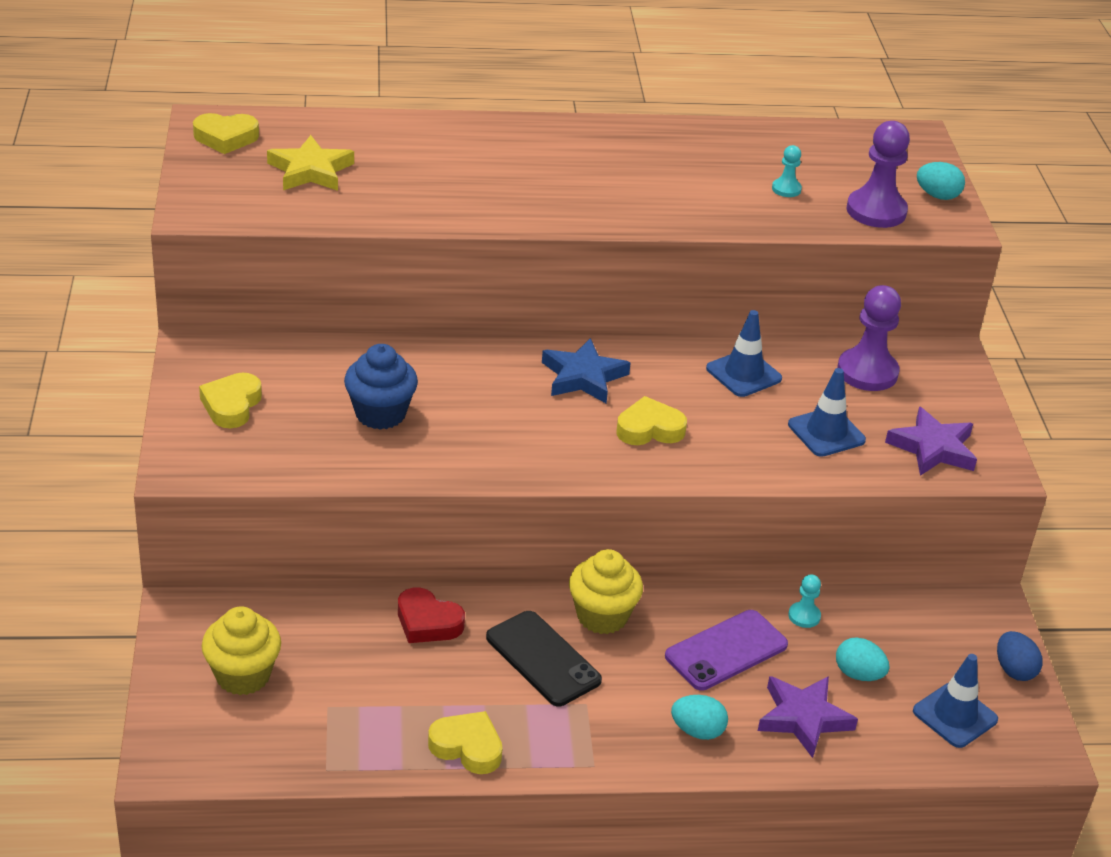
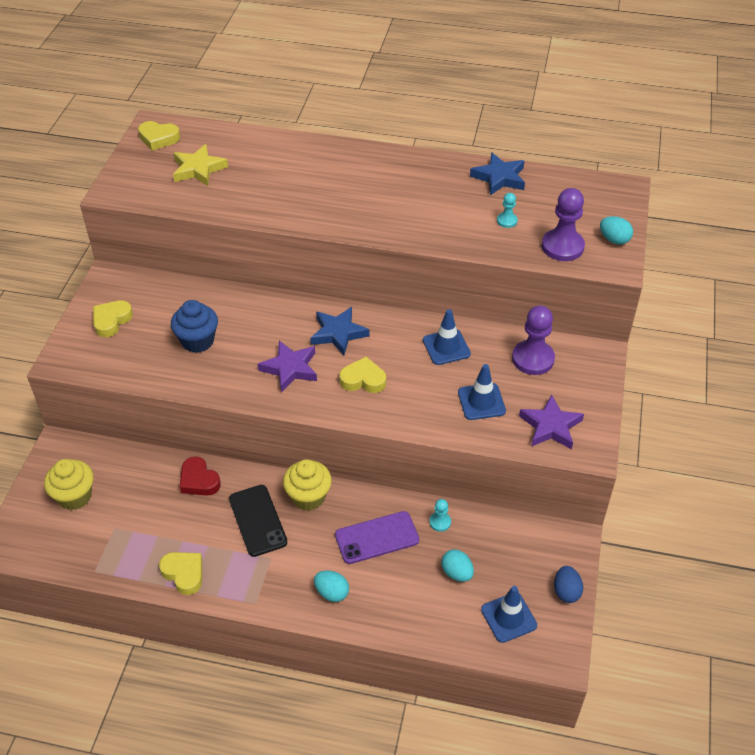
camera: 20 degrees right, 10 degrees up
purple star [758,676,858,758] -> purple star moved to [258,341,317,392]
none -> blue star [470,152,525,195]

